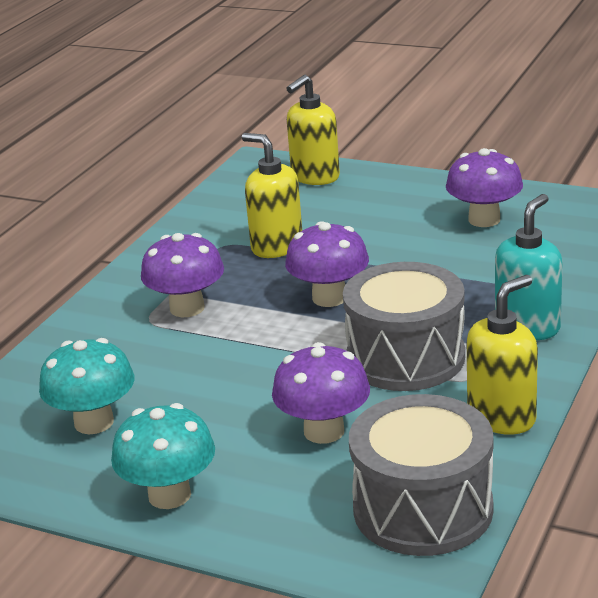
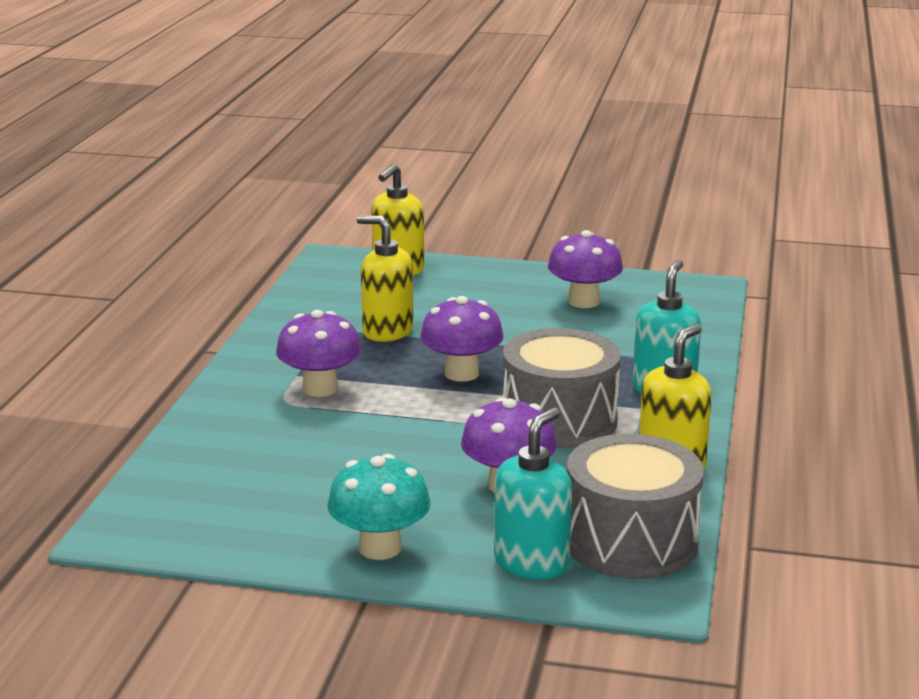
camera: 15 degrees left, 5 degrees down
turquoise mushroom [39,338,134,434] -> none
none -> turquoise soap dispenser [494,407,572,580]

